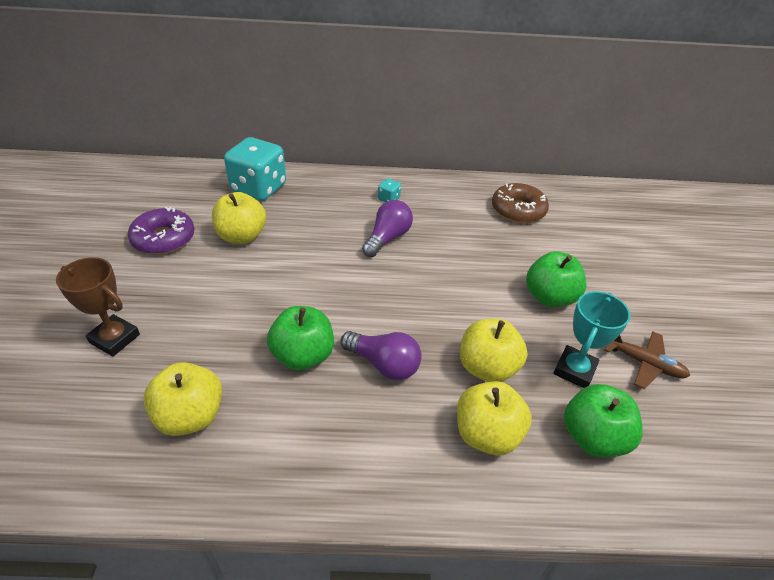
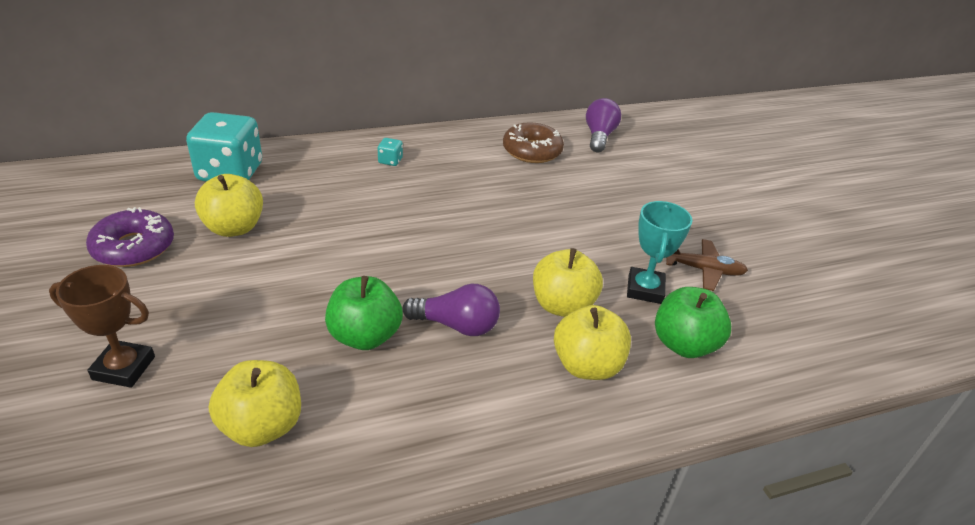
camera: 20 degrees left, 5 degrees down
purple light bulb [362,200,413,257] -> purple light bulb moved to [586,98,621,152]
green apple [526,252,586,308] -> none

